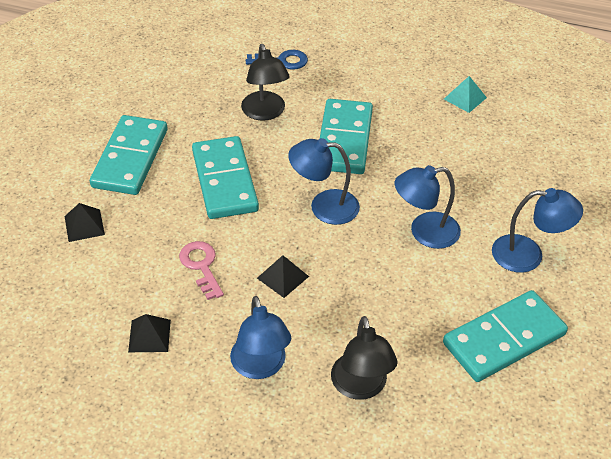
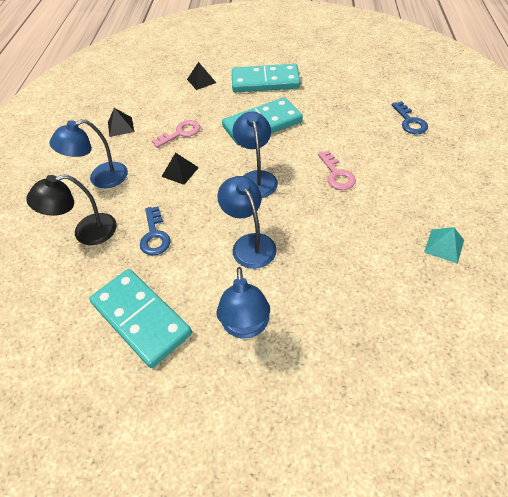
camera: 80 degrees right, 5 degrees up
black lamp [241,44,290,121] -> none
turquoise domino [320,99,373,174] -> pink key [318,150,356,190]
none -> blue key [140,206,170,256]

